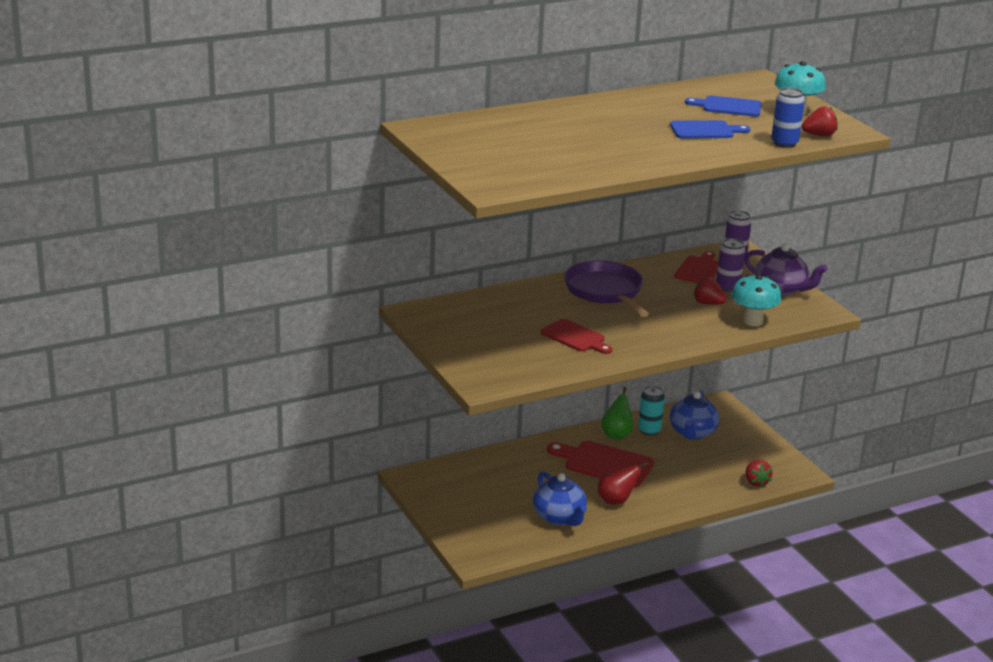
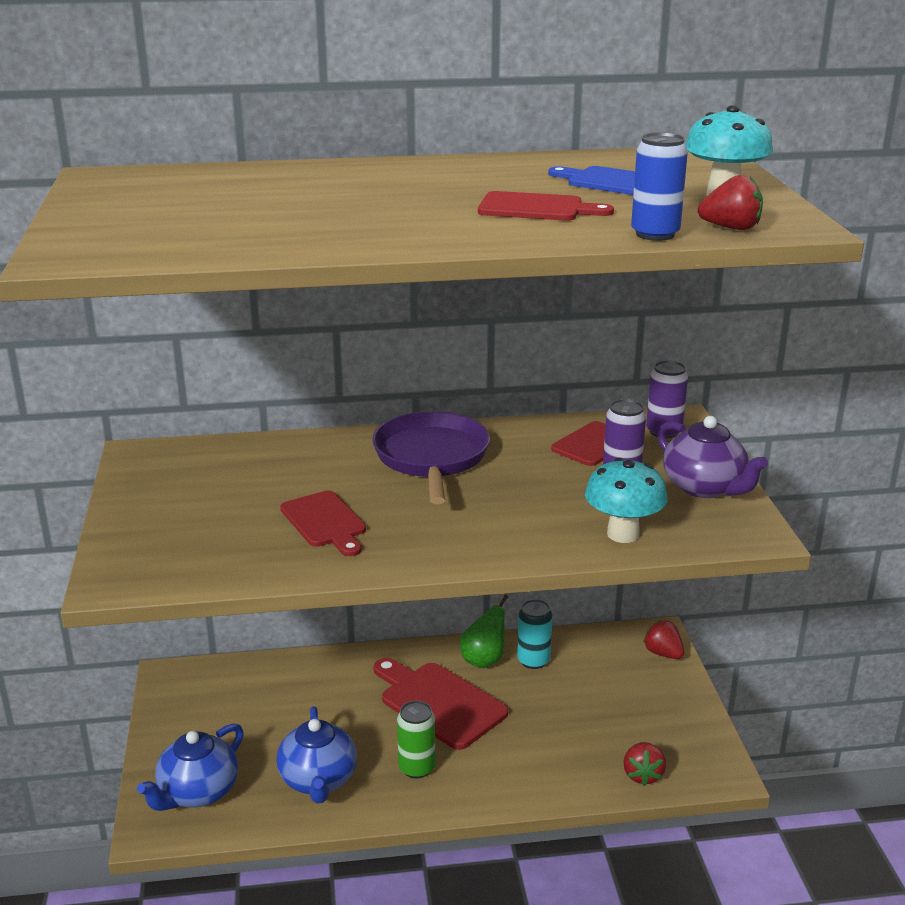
camera: 20 degrees right, 0 degrees up
red pear [597,461,650,505] -> green can [397,701,435,778]
blue cutting board [670,120,750,139] -> red cutting board [478,191,614,221]
blue teapot [670,391,719,440] -> blue teapot moved to [137,723,244,811]
red strawberry [694,277,727,305] -> red strawberry moved to [643,620,684,659]

